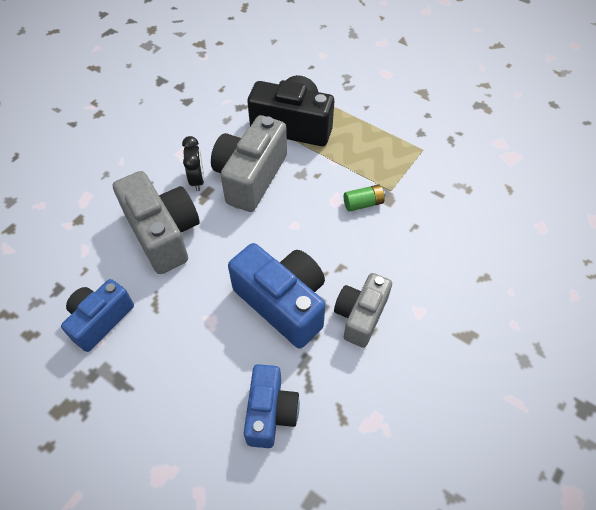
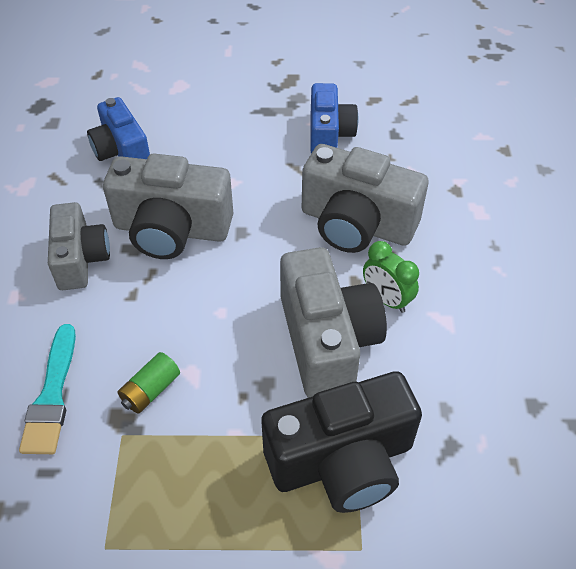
camera: 145 degrees right, 5 degrees down
black clock [182,136,204,191] -> green clock [363,241,419,313]
blue camera [228,243,326,349] -> grey camera [103,154,233,259]
none -> turquoise brush [19,324,76,454]

